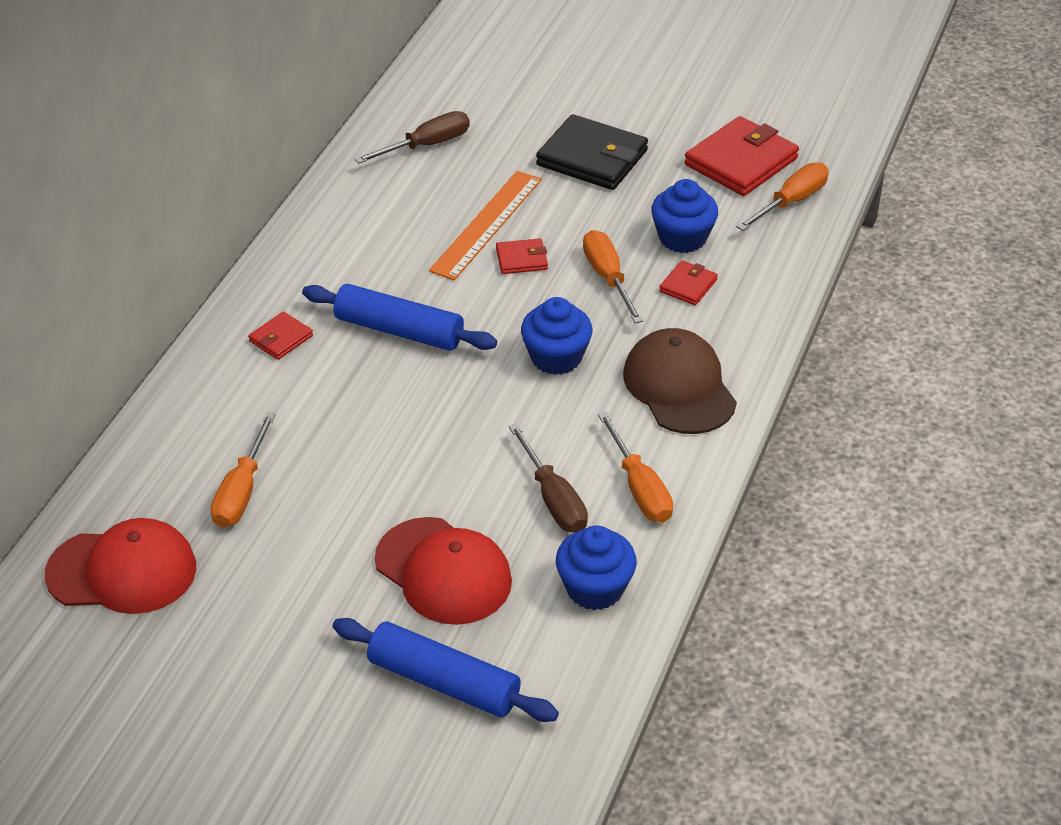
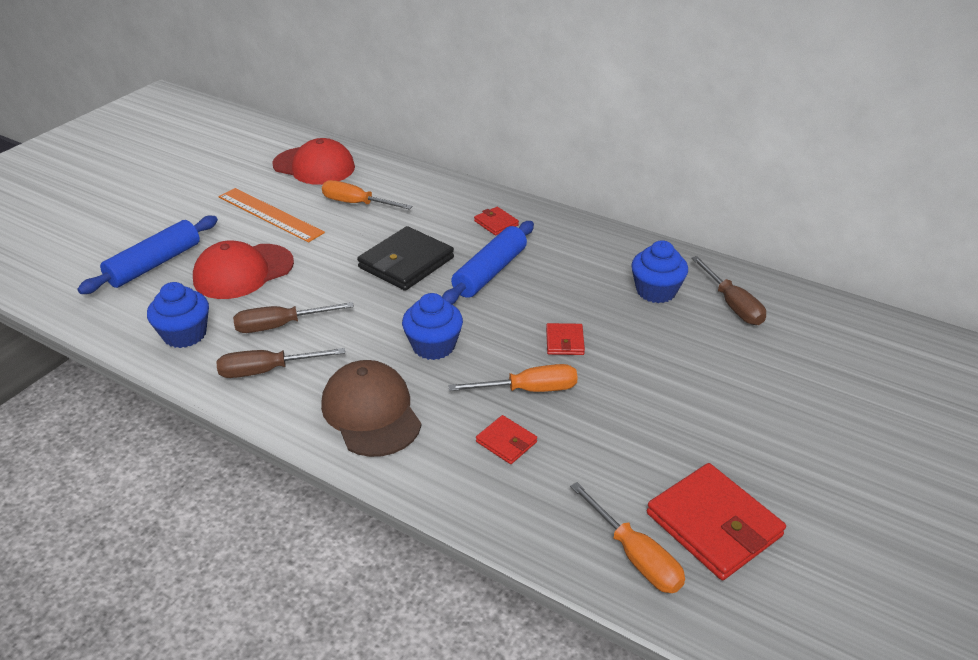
camera: 100 degrees right, 5 degrees down
red cap [45,518,196,614] -> red cap turned 75 degrees counterclockwise [272,138,355,185]
orange ruler [429,171,542,281] -> orange ruler moved to [219,188,325,243]
black wallet [536,114,648,190] -> black wallet moved to [357,226,454,291]
orange screwdriver [598,412,673,523] -> brown screwdriver [216,348,345,378]
brown cap [623,328,737,434] -> brown cap turned 105 degrees counterclockwise [321,360,421,457]
blue cupcake [651,179,718,253] -> blue cupcake moved to [631,240,688,303]

